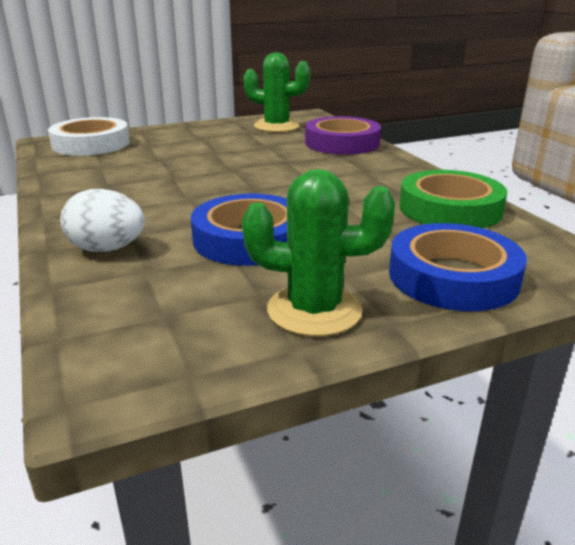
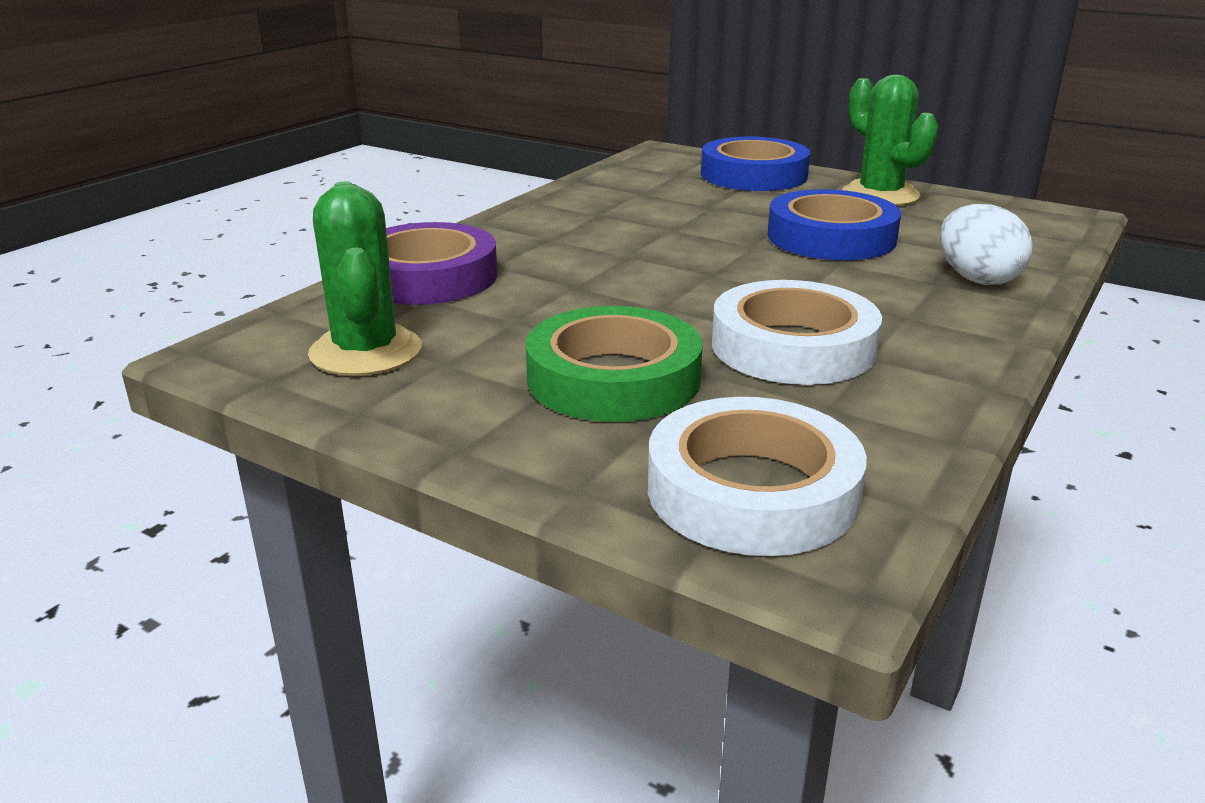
camera: 125 degrees left, 0 degrees up
green tape [400,170,507,228] -> green tape moved to [526,306,703,422]
none -> white tape [712,280,882,385]

